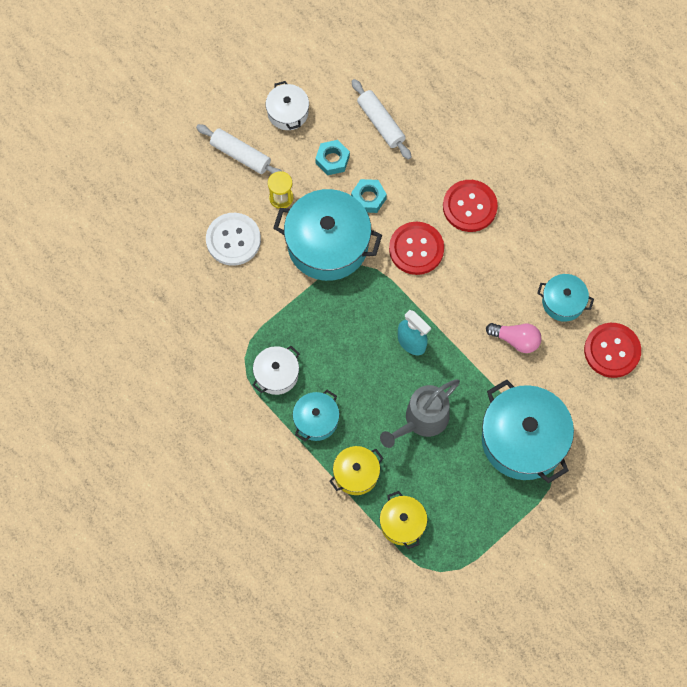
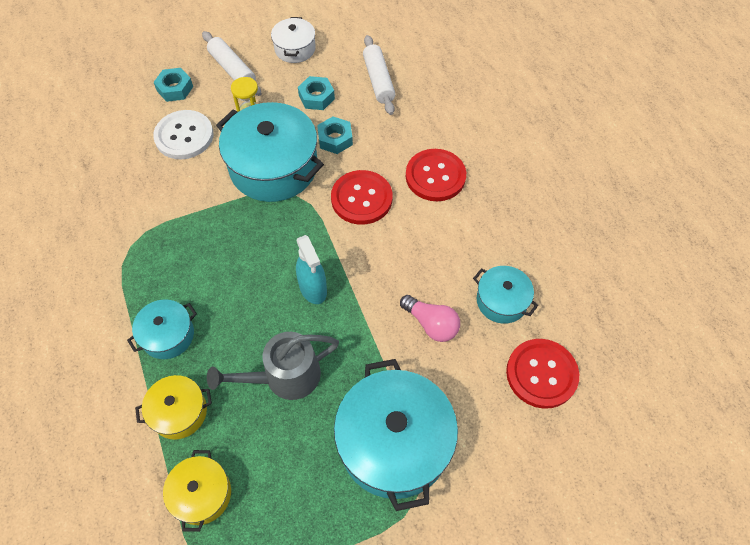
camera: 20 degrees right, 10 degrees down
white pot [252,346,300,395] -> none
none -> turquoise nut [154,68,193,102]

